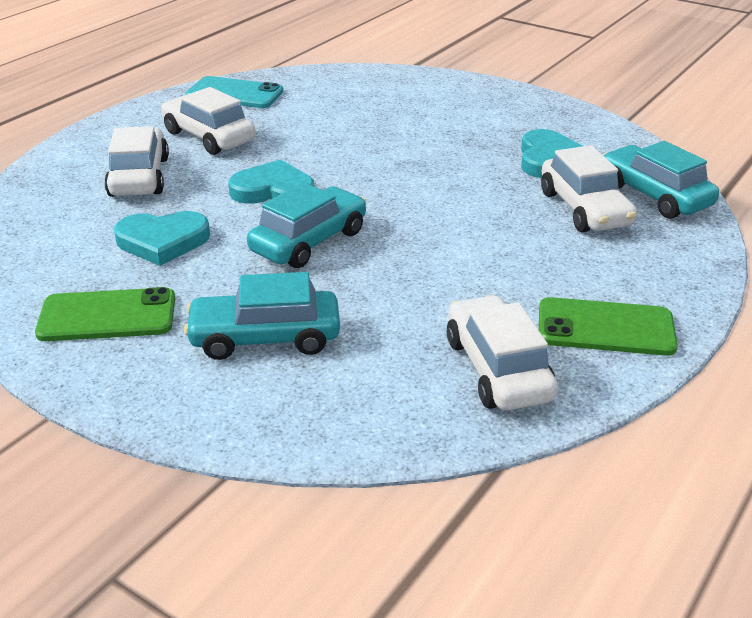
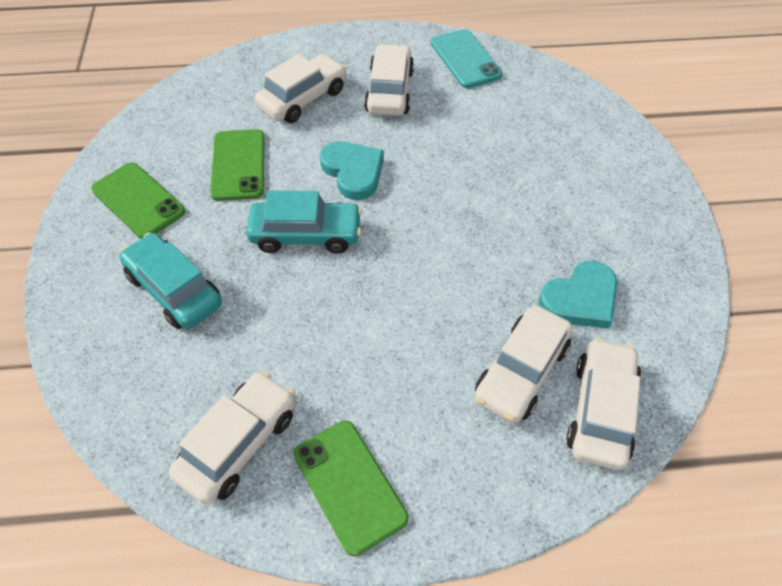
camera: 50 degrees right, 20 degrees up
turquoise heart [114,211,210,266] -> green phone [210,129,265,201]
turquoise car [602,141,719,219] -> white car [566,338,641,470]

